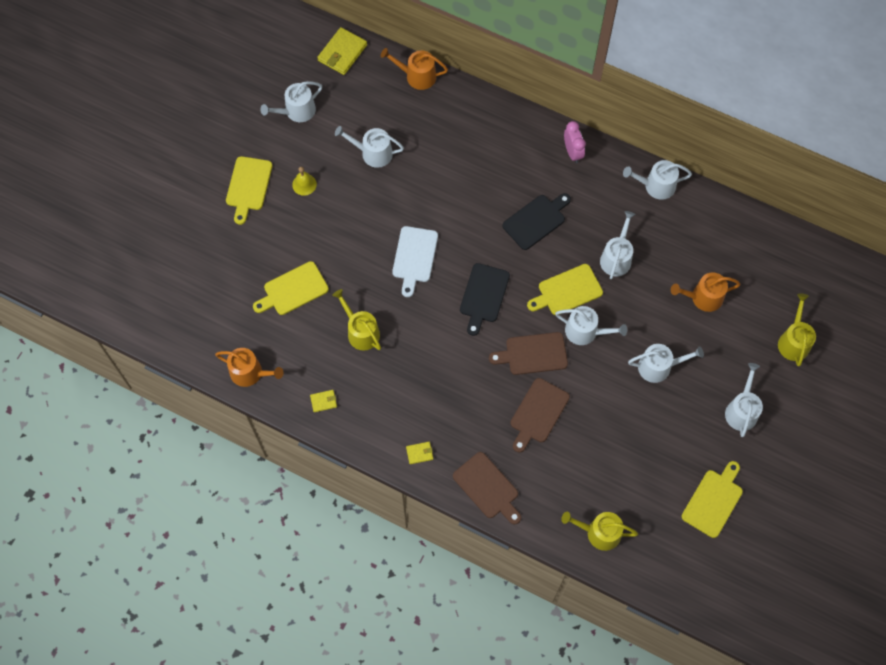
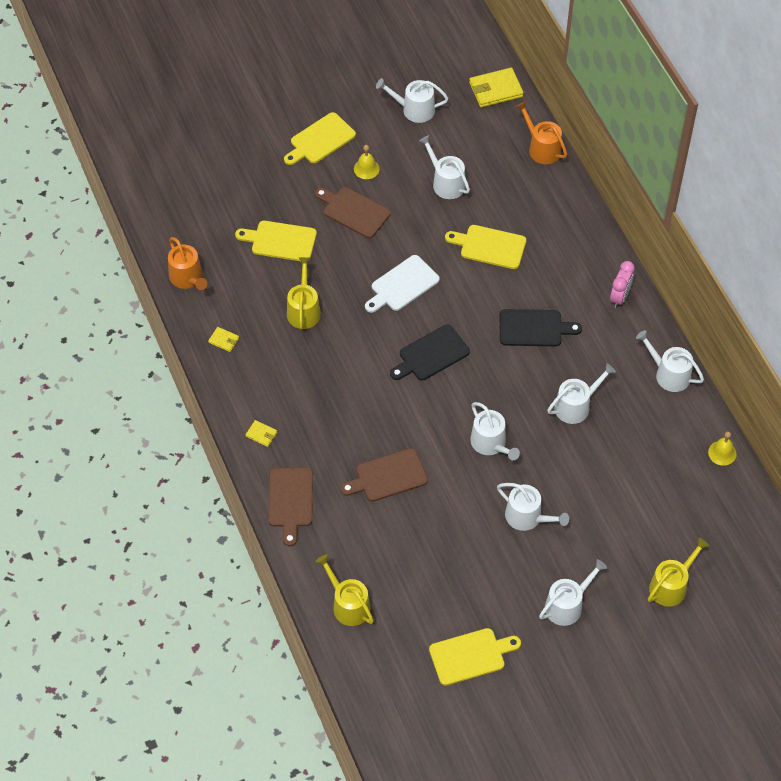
camera: 40 degrees right, 10 degrees down
brown cutting board [489,332,568,375] -> brown cutting board moved to [315,187,391,238]
yellow cutting board [527,264,603,315] -> yellow cutting board moved to [445,225,526,269]
orange watering can [671,272,741,312] -> none
none -> yellow bell [708,431,737,466]

